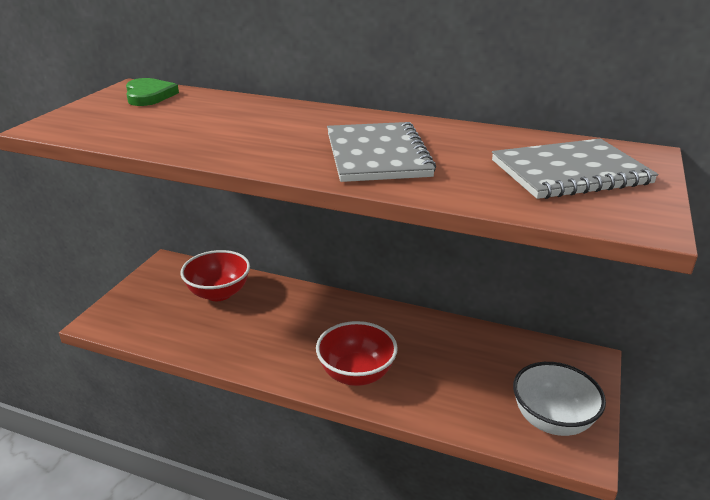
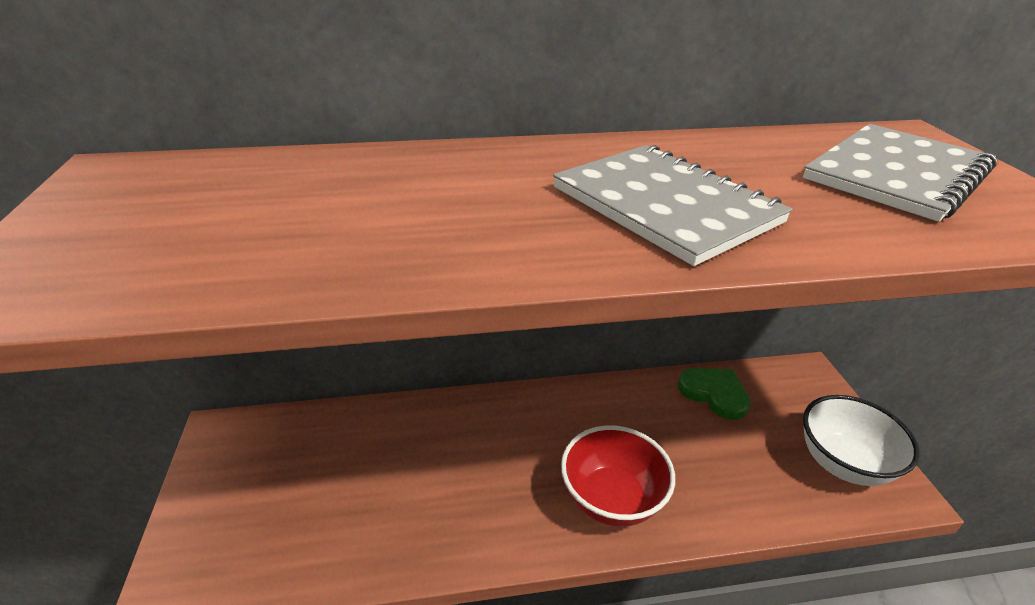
camera: 30 degrees left, 5 degrees up
green heart [126,78,179,106] -> green heart moved to [678,368,751,420]
red bowl [180,250,250,301] -> none

